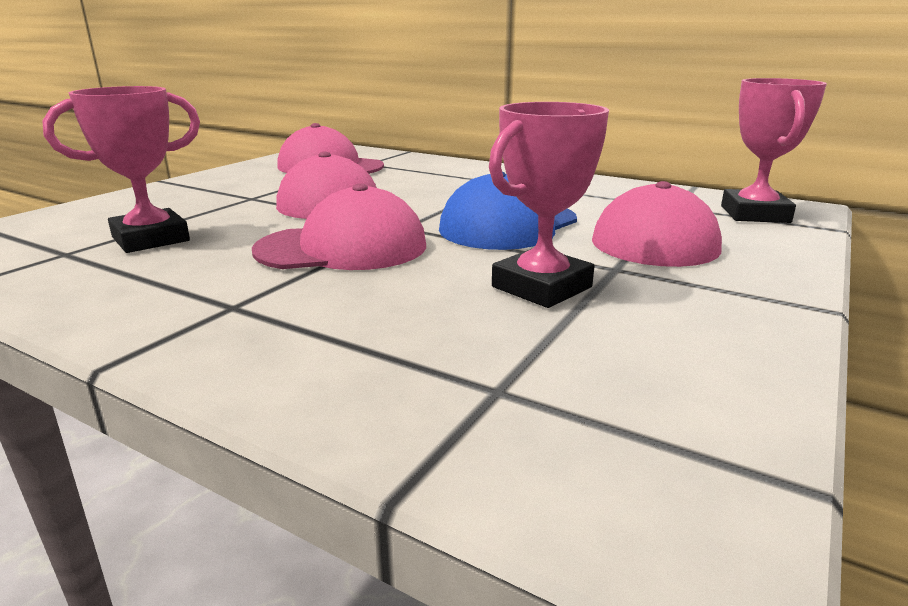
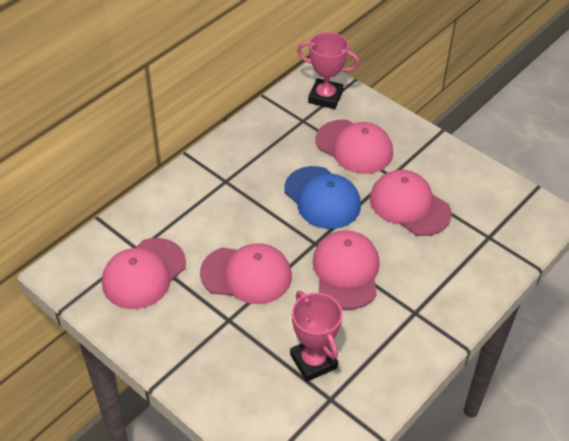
camera: 80 degrees left, 25 degrees up
pink trophy [489,102,609,308] -> pink cap [370,169,452,236]

